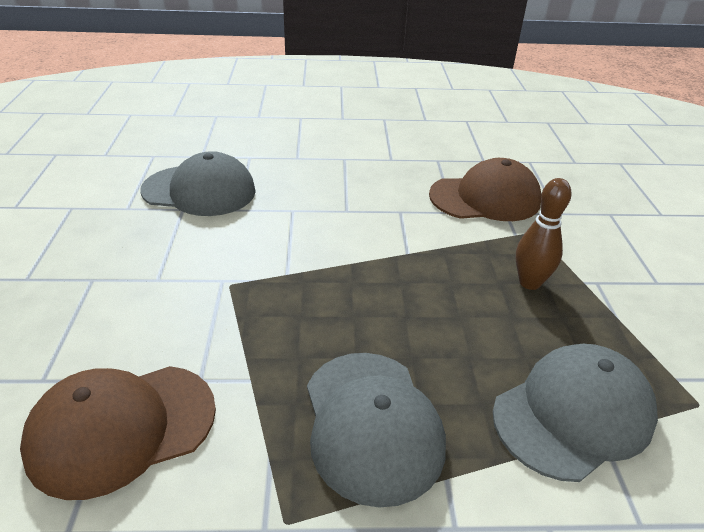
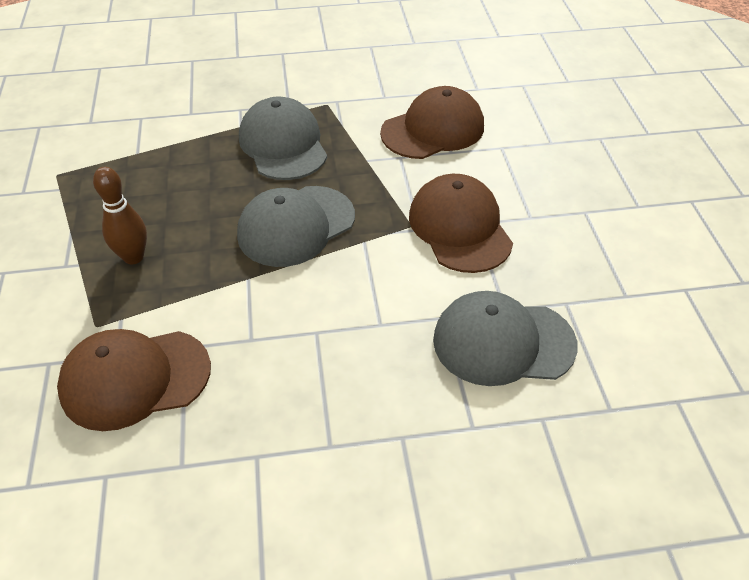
camera: 175 degrees right, 10 degrees up
grey cap [493,344,658,482] -> grey cap moved to [237,186,355,267]
none -> brown cap [409,174,513,273]

